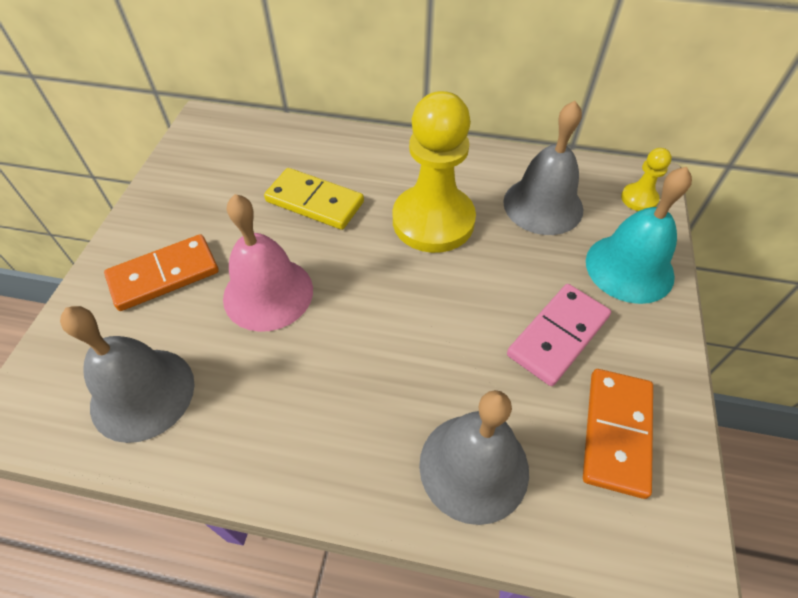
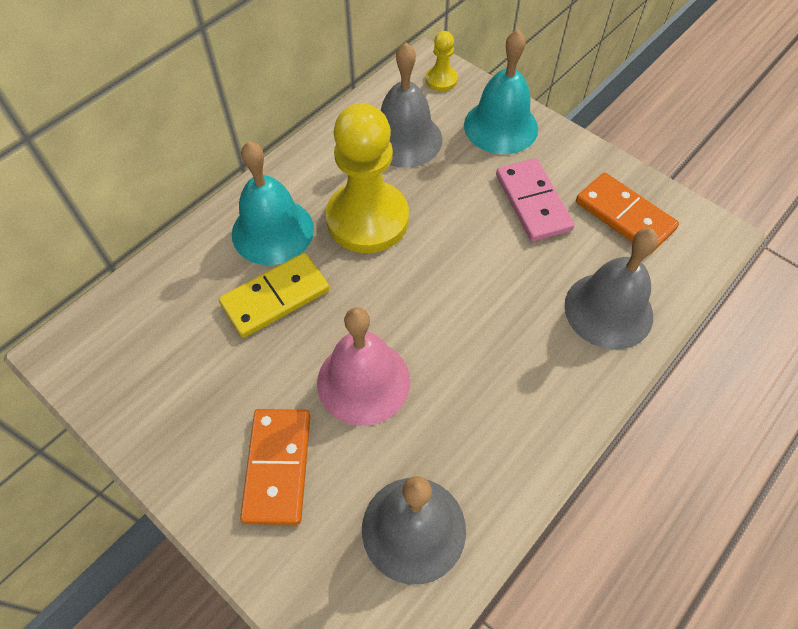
camera: 60 degrees left, 5 degrees up
none -> turquoise bell [232,141,314,265]

